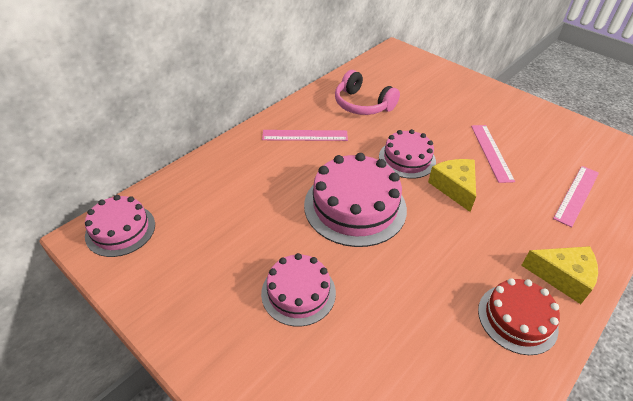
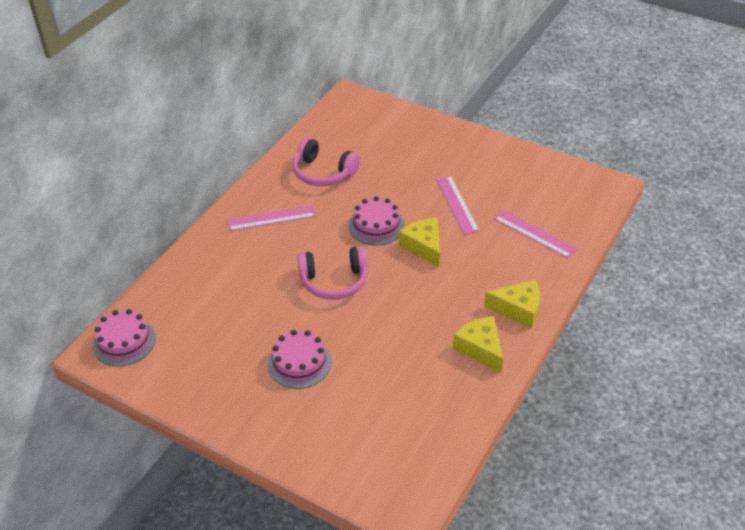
camera: 10 degrees left, 0 degrees up
pink cake [304,153,407,247] -> pink headphones [297,246,368,300]
red cake [478,278,560,355] -> yellow cheese [453,316,503,373]
pink ruler [553,166,599,228] -> pink ruler turned 75 degrees counterclockwise [494,210,578,258]

